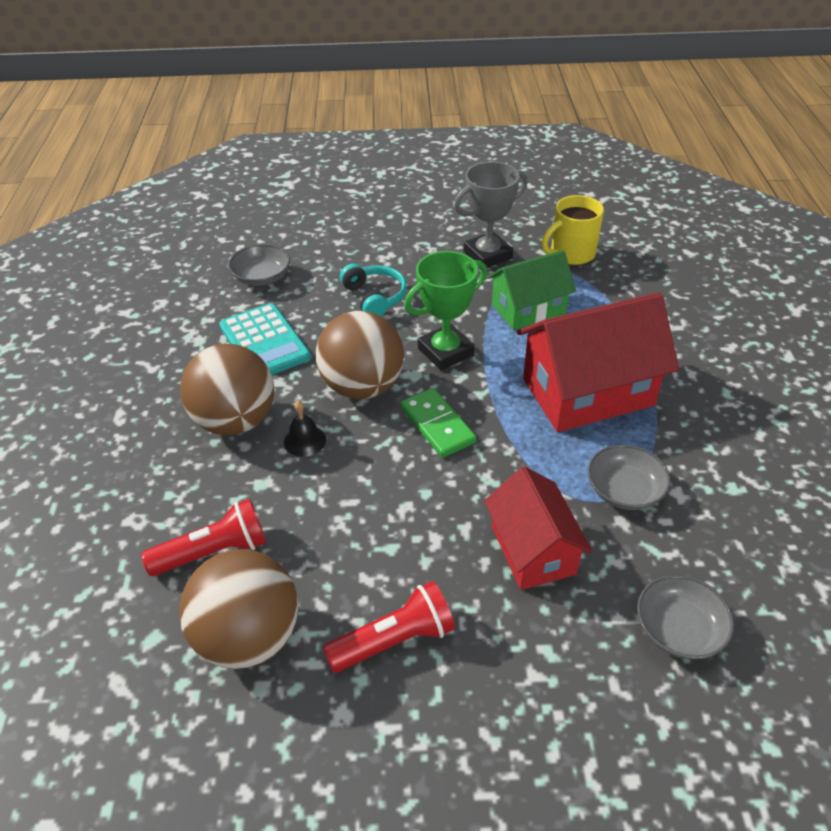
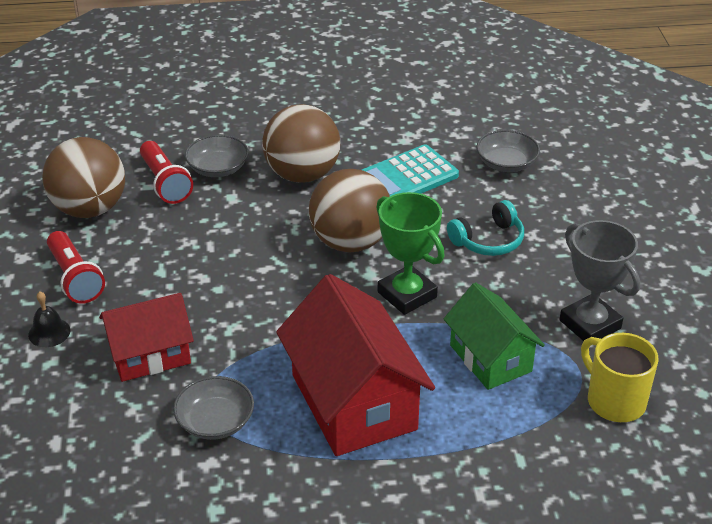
camera: 85 degrees right, 5 degrees down
black bell [284,401,326,457] -> black bell moved to [28,292,70,347]
green domino [400,388,476,458] -> none
grey bowl [637,575,734,659] -> grey bowl moved to [185,135,249,177]

